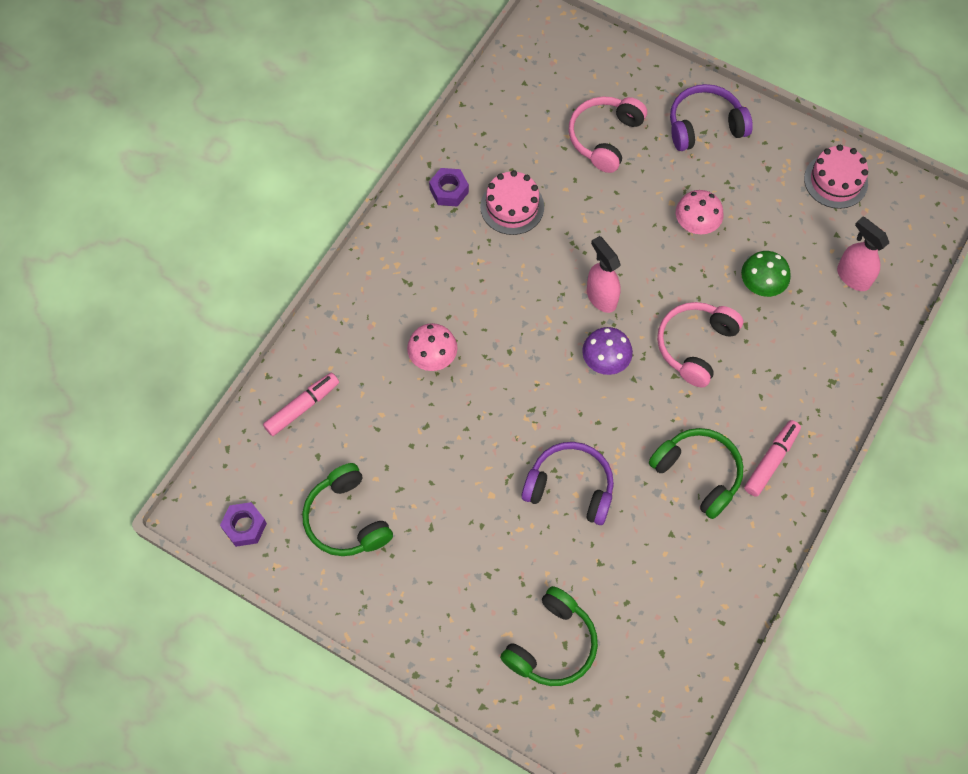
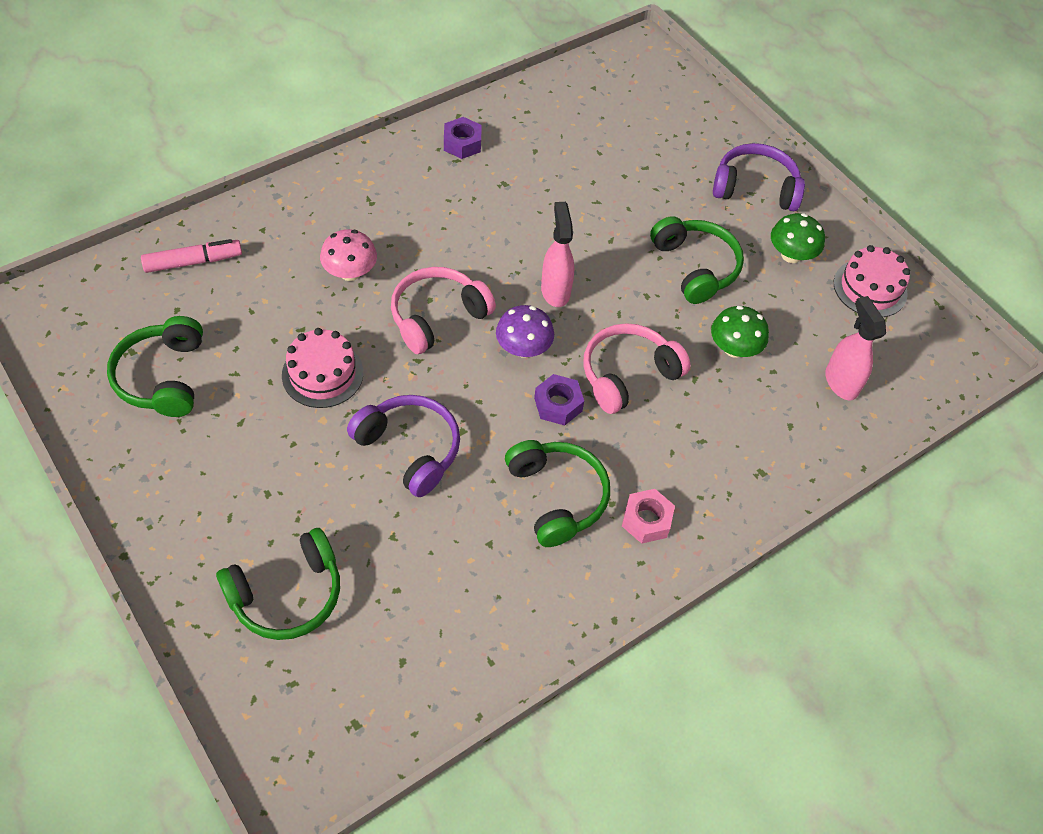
camera: 20 degrees right, 10 degrees down
purple nut [220,502,267,547] -> purple nut moved to [534,374,584,426]
pink cake [480,170,544,235] -> pink cake moved to [282,328,363,408]
pink headphones [568,96,647,173] -> pink headphones moved to [391,267,496,354]
pink mushroom [676,190,724,234] -> green headphones [650,216,744,304]
pink marker [744,420,801,497] -> pink nut [622,489,675,544]
none -> green mushroom [771,213,825,263]

